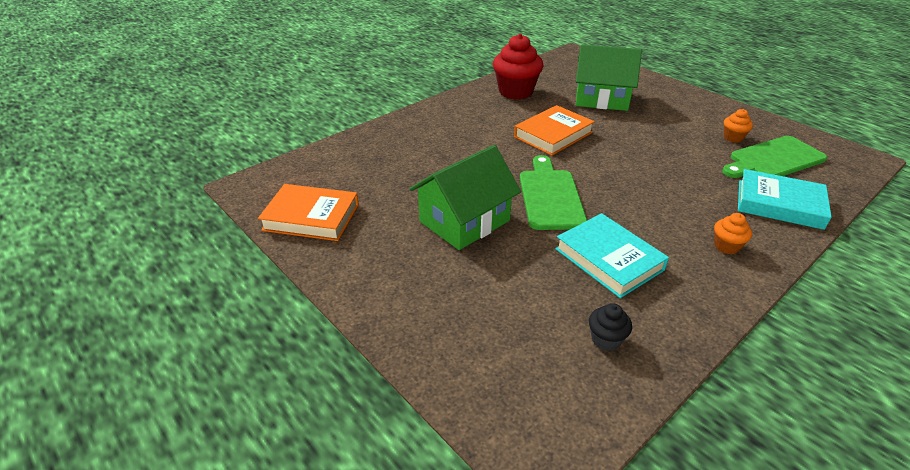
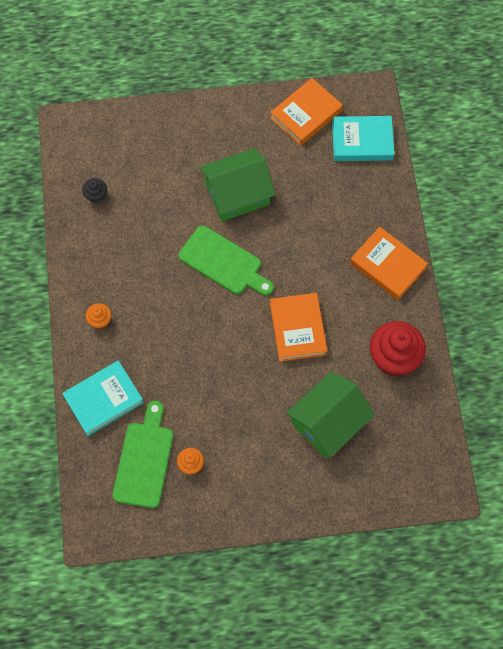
camera: 125 degrees right, 30 degrees up
green house [410,145,521,250] -> green house turned 75 degrees clockwise [199,148,275,222]
turquoise book [555,213,669,298] -> turquoise book moved to [332,116,394,161]
none -> orange book [350,227,428,300]

